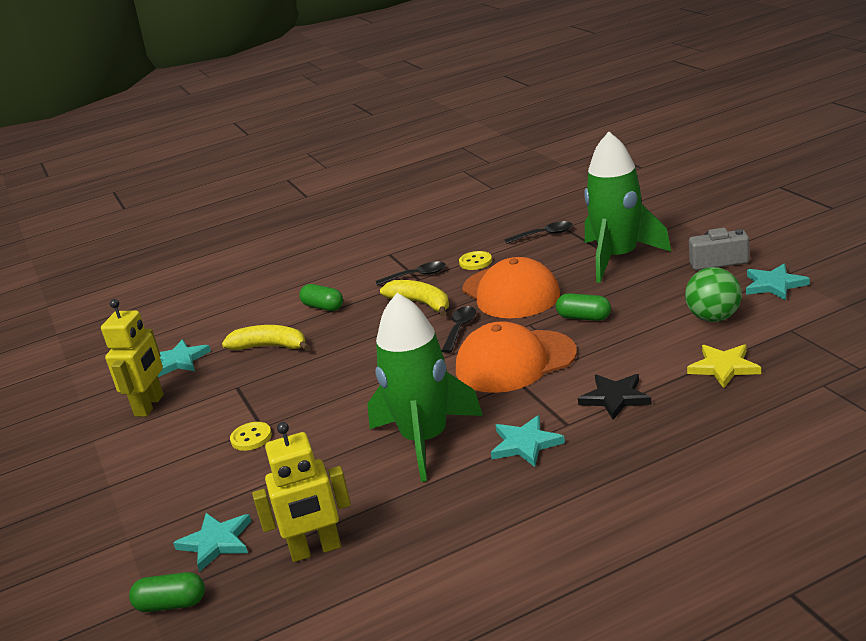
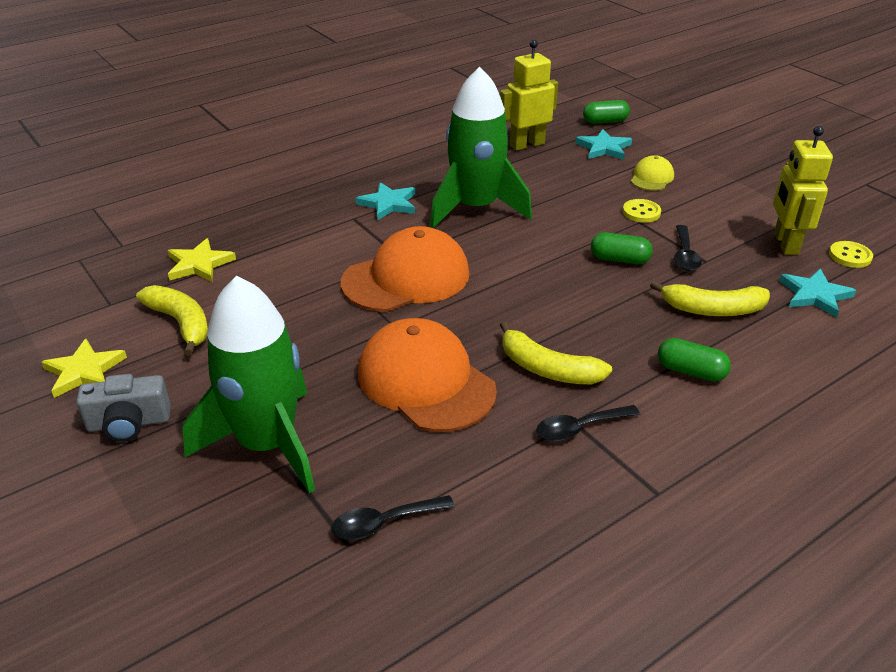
camera: 165 degrees right, 10 degrees up
black spoon [442,306,476,353] -> black spoon moved to [674,225,702,271]
yellow button [459,251,492,270] -> yellow button moved to [829,241,873,268]
green capsule [556,293,611,321] -> green capsule moved to [591,232,652,264]
black star [578,374,652,420] -> none
green ball [685,267,742,322] -> yellow banana [136,285,208,356]
turquoise star [746,264,810,301] -> yellow star [41,339,127,398]
none -> yellow cap [631,155,674,191]

